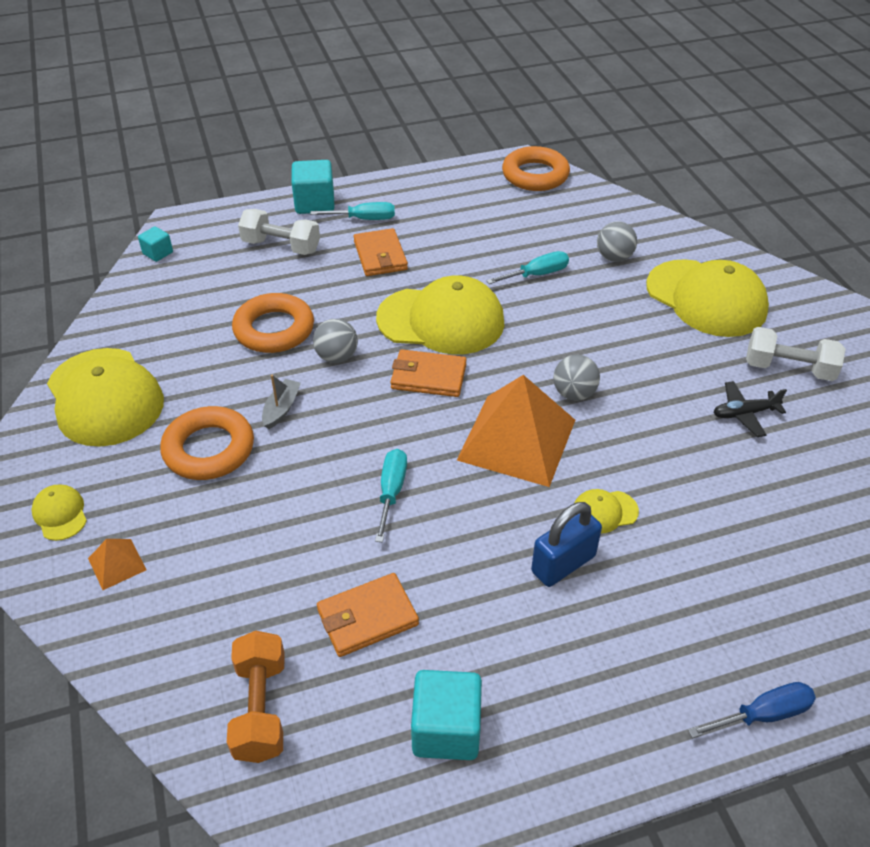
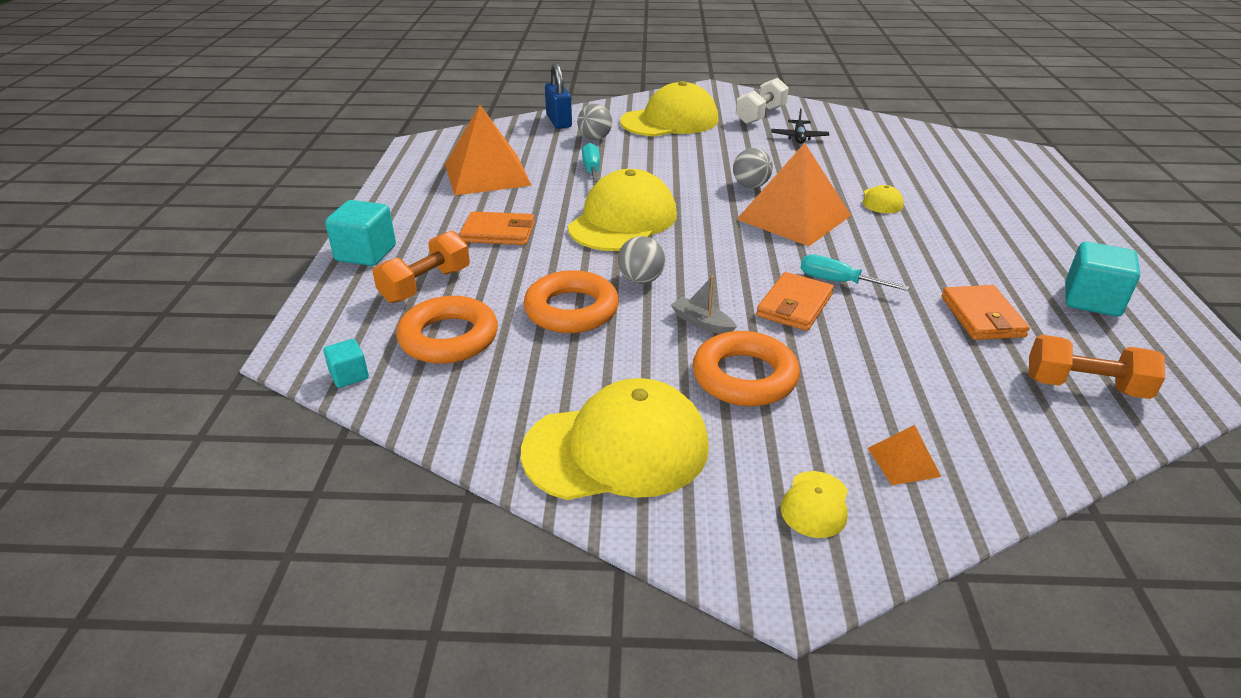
camera: 70 degrees left, 10 degrees down
yellow cap [31,485,87,541] -> yellow cap turned 60 degrees counterclockwise [781,471,848,538]
white dumbbell [238,209,320,255] -> orange dumbbell [372,231,470,303]
turquoise screwdriver [310,202,395,220] -> none
orange wallet [391,349,467,397] -> orange wallet moved to [756,272,834,331]
orange ring [502,146,570,191] -> orange ring moved to [396,296,498,364]
blue padlock [531,502,602,587] -> blue padlock moved to [545,63,572,129]
blue screwdriver [688,682,816,738] -> none
none -> orange pyramid [445,105,532,196]

